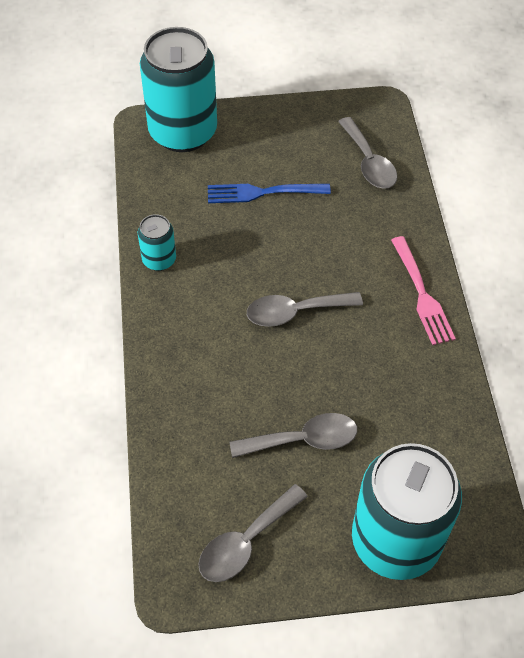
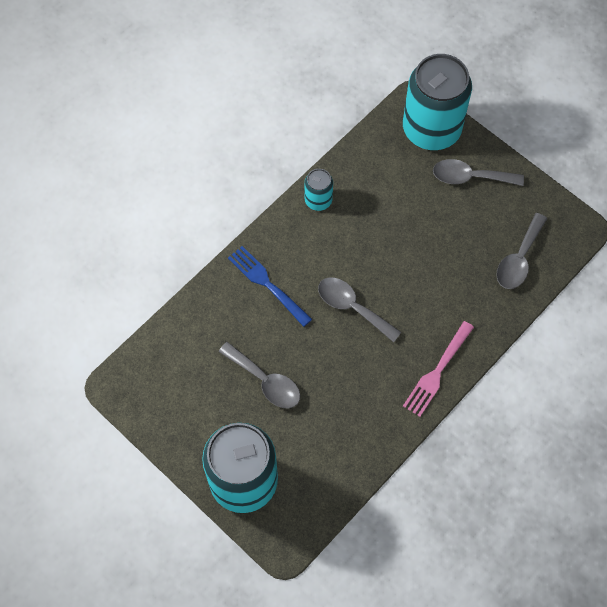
camera: 50 degrees right, 10 degrees up
grey spoon [198,484,308,582] -> grey spoon moved to [433,159,524,186]
blue fork [208,184,331,203] -> blue fork moved to [228,246,312,327]

